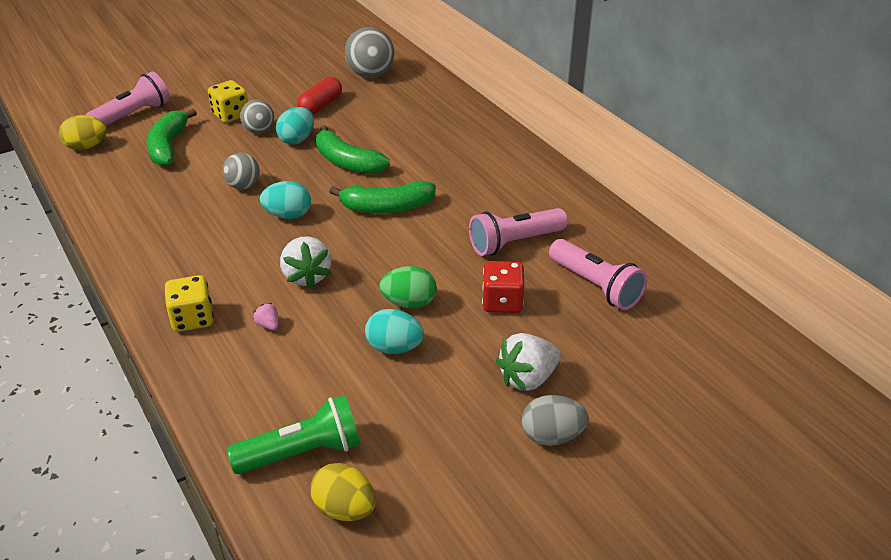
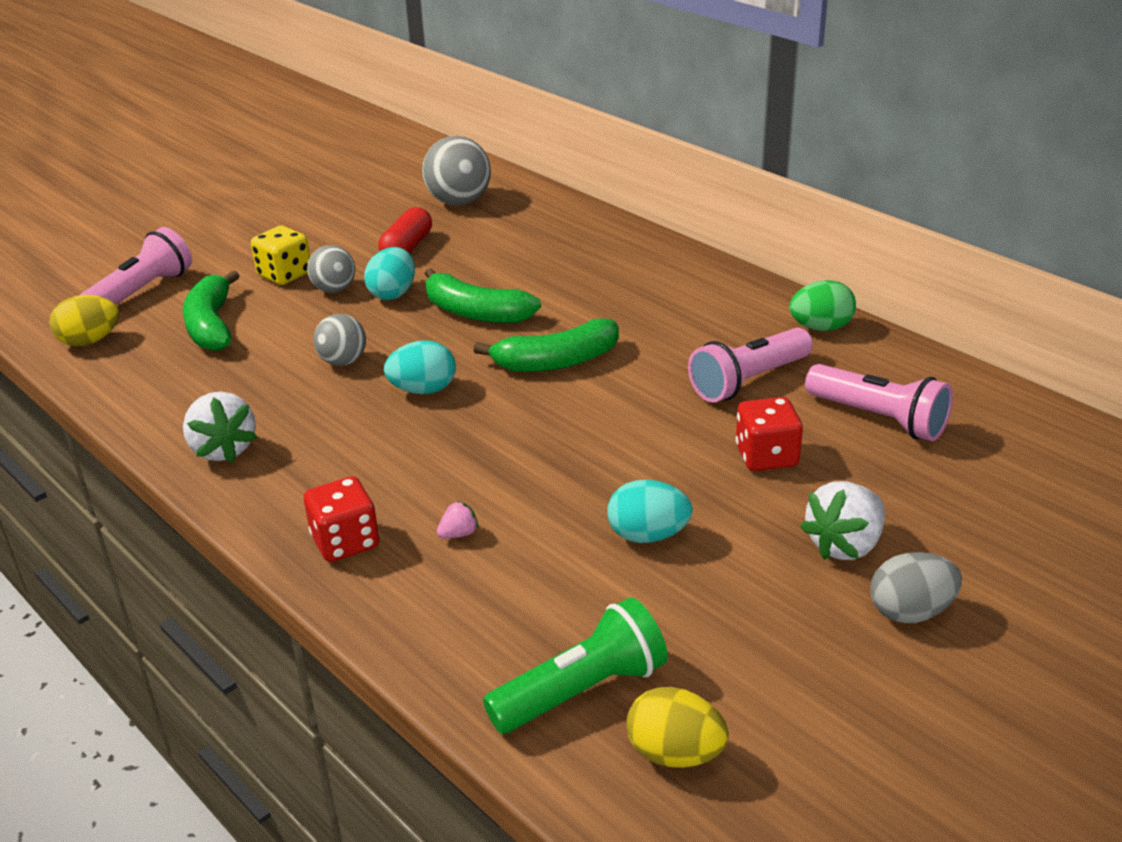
camera: 10 degrees left, 5 degrees down
yellow dice [165,275,213,332] -> red dice [304,476,379,562]
pink strawberry [253,303,279,331] -> pink strawberry turned 105 degrees clockwise [437,501,479,539]
white strawberry [280,236,331,289] -> white strawberry moved to [183,392,258,463]
green egg [379,266,437,309] -> green egg moved to [789,280,856,331]

